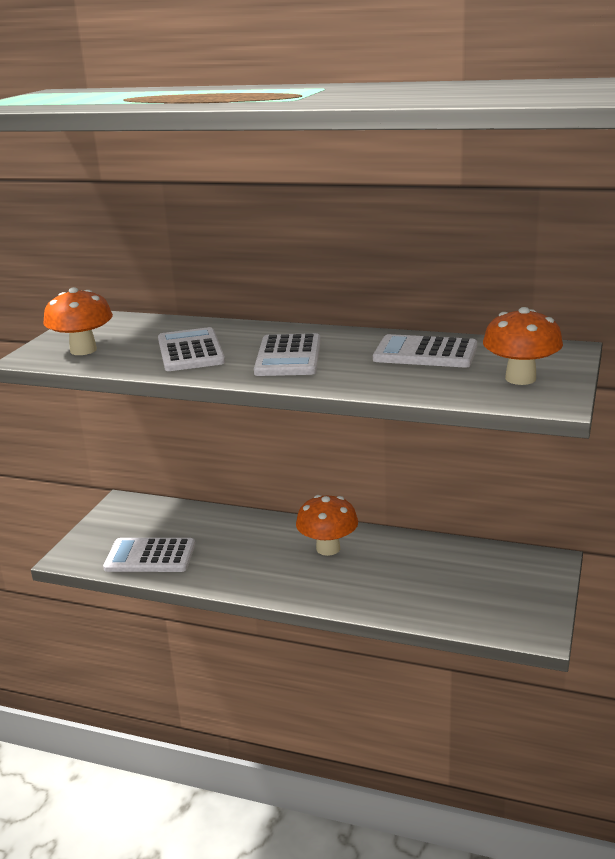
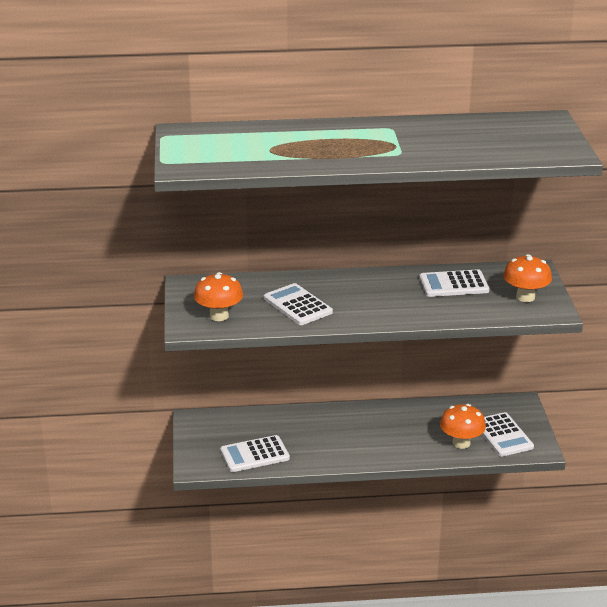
camera: 25 degrees left, 5 degrees up
white calculator [254,333,321,376] -> white calculator moved to [482,412,534,457]
orange mushroom [296,495,358,556] -> orange mushroom moved to [440,404,486,449]

